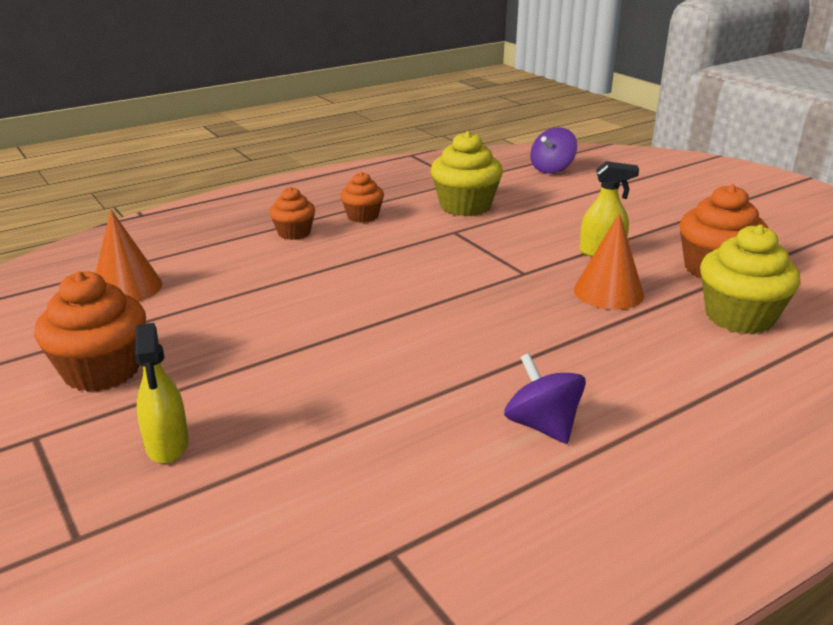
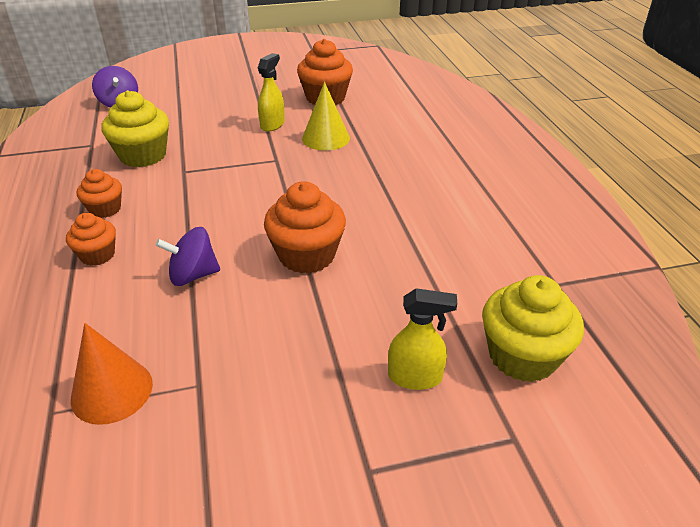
camera: 70 degrees left, 10 degrees up
orange cupcake [34,271,146,392] -> orange cupcake moved to [264,181,346,274]
purple spinning top [504,353,586,444] -> purple spinning top moved to [156,227,220,286]
orange cone [574,213,644,310] -> yellow cone [302,82,350,151]
yellow cupcake [700,225,800,334] -> yellow cupcake moved to [482,275,584,382]

